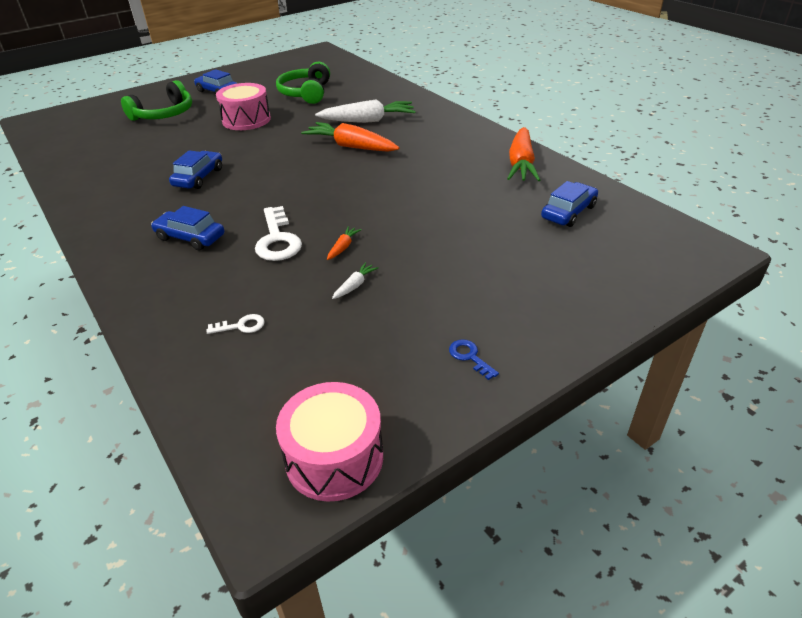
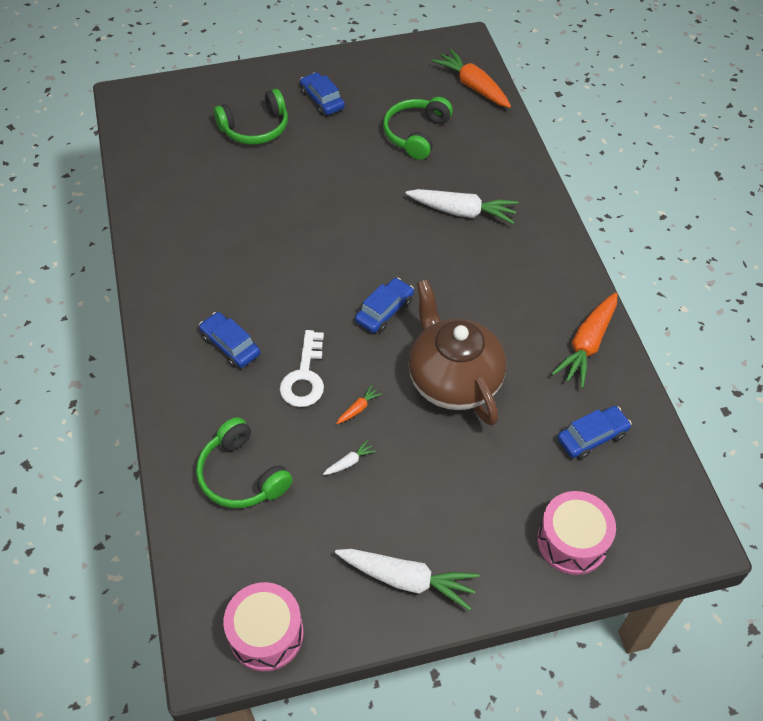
camera: 20 degrees right, 15 degrees up
blue car [169,150,222,189] -> blue car moved to [355,278,414,333]
white key [207,314,264,334] -> green headphones [196,417,293,508]
pink drum [216,83,271,130] -> pink drum moved to [537,491,616,575]
orange carrot [301,122,399,152] -> orange carrot moved to [432,49,511,108]
blue key [449,339,499,380] -> white carrot [335,549,480,610]
none -> brown teapot [408,279,506,426]

